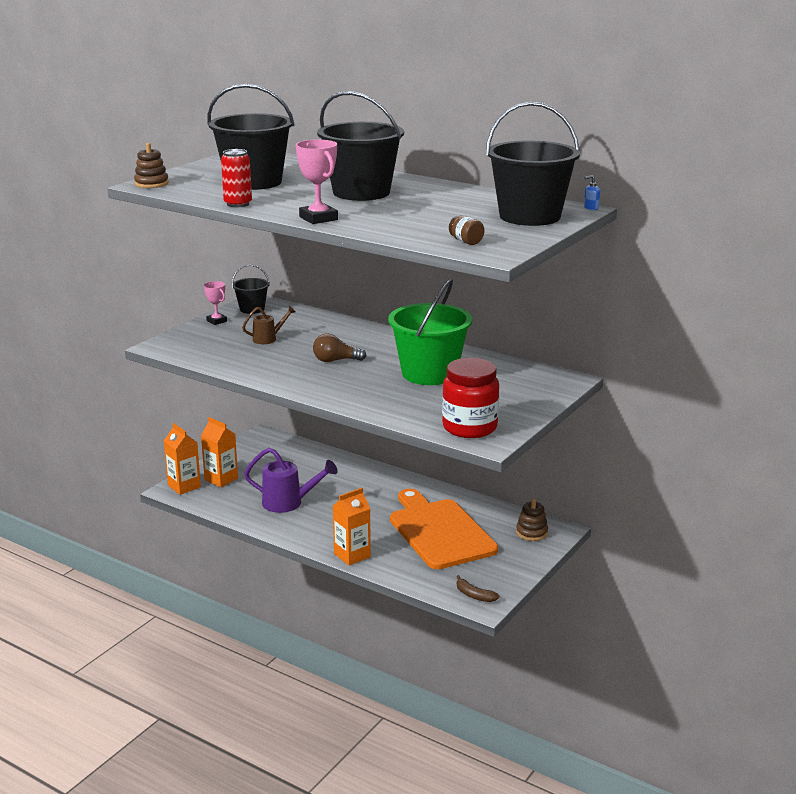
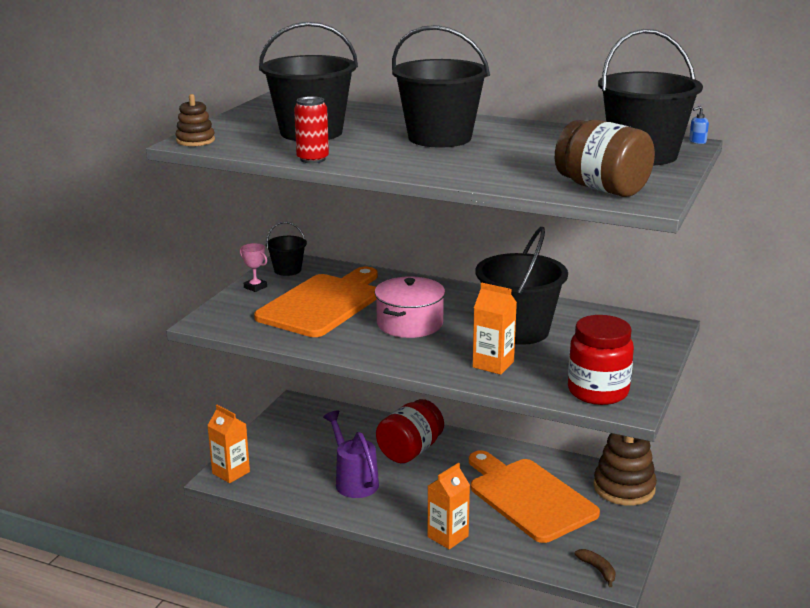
camera: 10 degrees left, 0 degrees up
orange carton [201,417,238,487] -> orange carton moved to [473,283,517,375]
brown watering can [242,306,296,344] -> orange cutting board [254,267,378,337]
purple watering can [244,448,338,513] -> purple watering can turned 120 degrees counterclockwise [323,410,379,498]
pink trophy [296,140,338,224] -> none
brown light bulb [313,333,366,362] -> pink pot [375,276,445,338]
green bucket [388,279,472,385] -> black bucket [476,227,568,345]
brown jar [449,215,484,245] -> brown jar [555,120,655,197], size x2.34
brown banana [457,575,500,602] -> brown banana turned 150 degrees counterclockwise [574,549,616,587]
brown stacking toy [516,498,548,541] -> brown stacking toy [593,433,657,506], size x1.80
none -> red jar [376,399,444,463]

